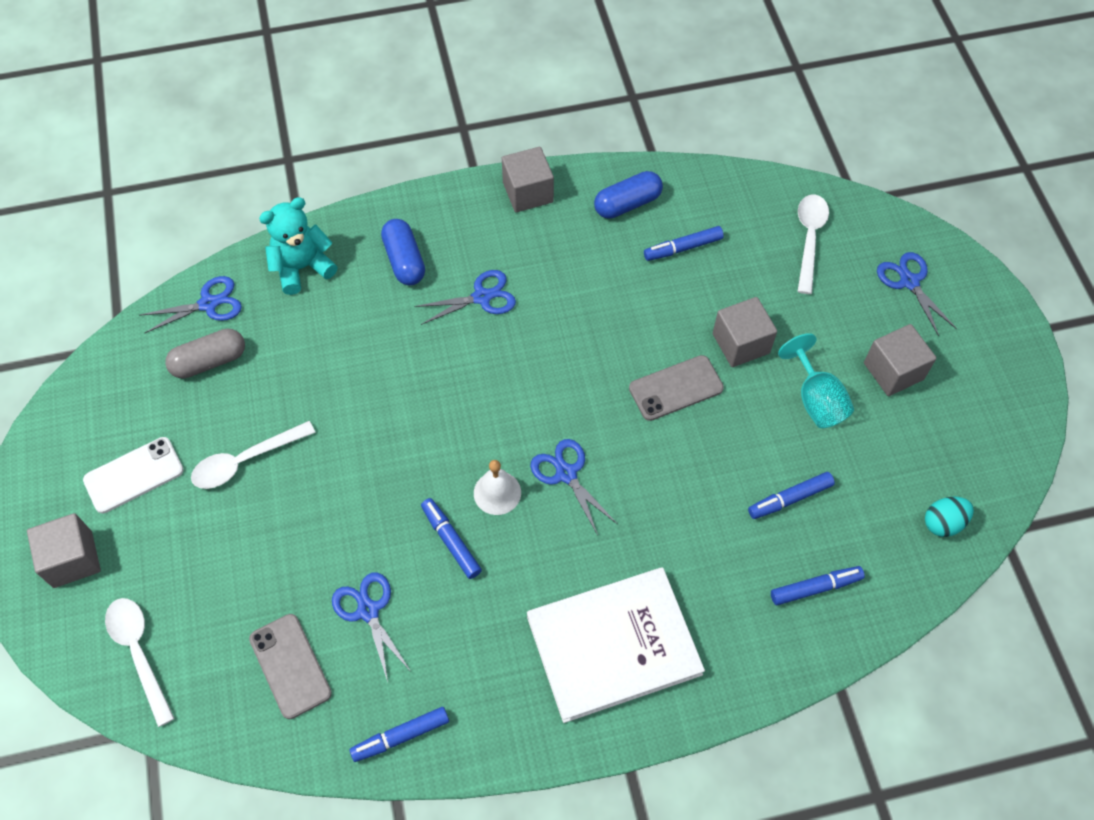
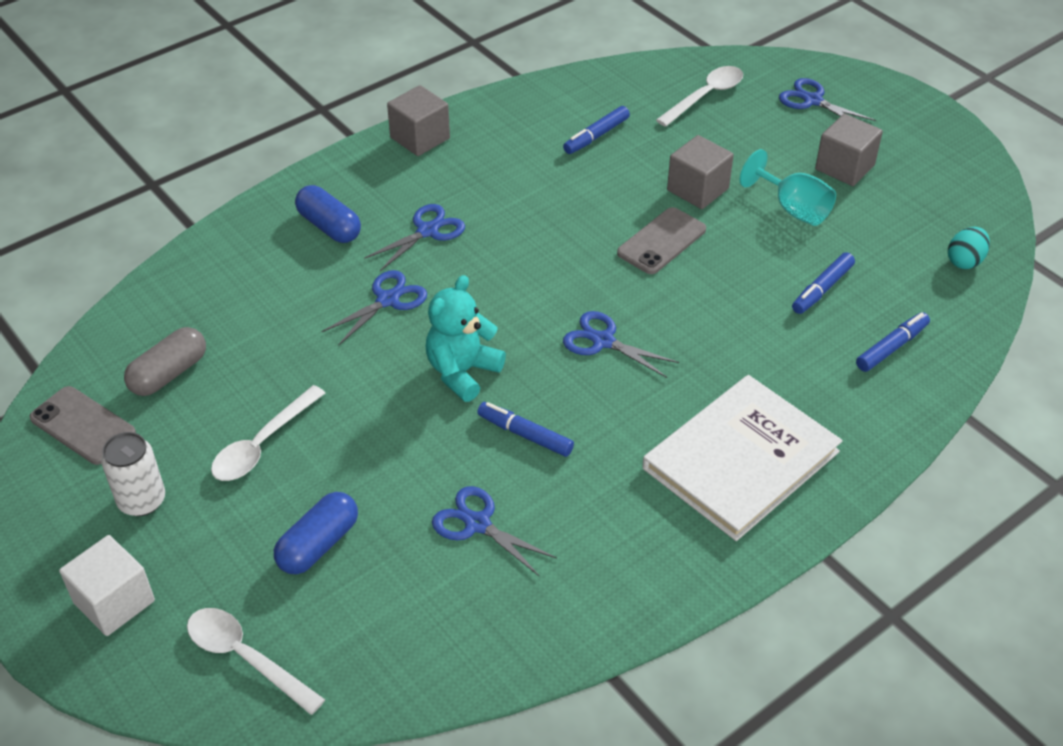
camera: 25 degrees left, 15 degrees down
grey cube [27,513,101,588] -> white cube [59,535,155,636]
white phone [83,437,184,513] -> white can [101,432,165,516]
blue scissors [139,276,242,334] -> blue scissors moved to [322,270,427,346]
grey phone [249,614,332,719] -> grey phone moved to [30,386,136,465]
turquoise teddy bear [259,197,338,295] -> turquoise teddy bear moved to [426,275,506,402]
blue marker [350,707,449,762] -> none
white bell [474,460,521,515] -> none
blue capsule [594,171,663,219] -> blue capsule moved to [274,492,358,574]
white spoon [797,194,829,294] -> white spoon turned 60 degrees clockwise [656,66,743,127]

